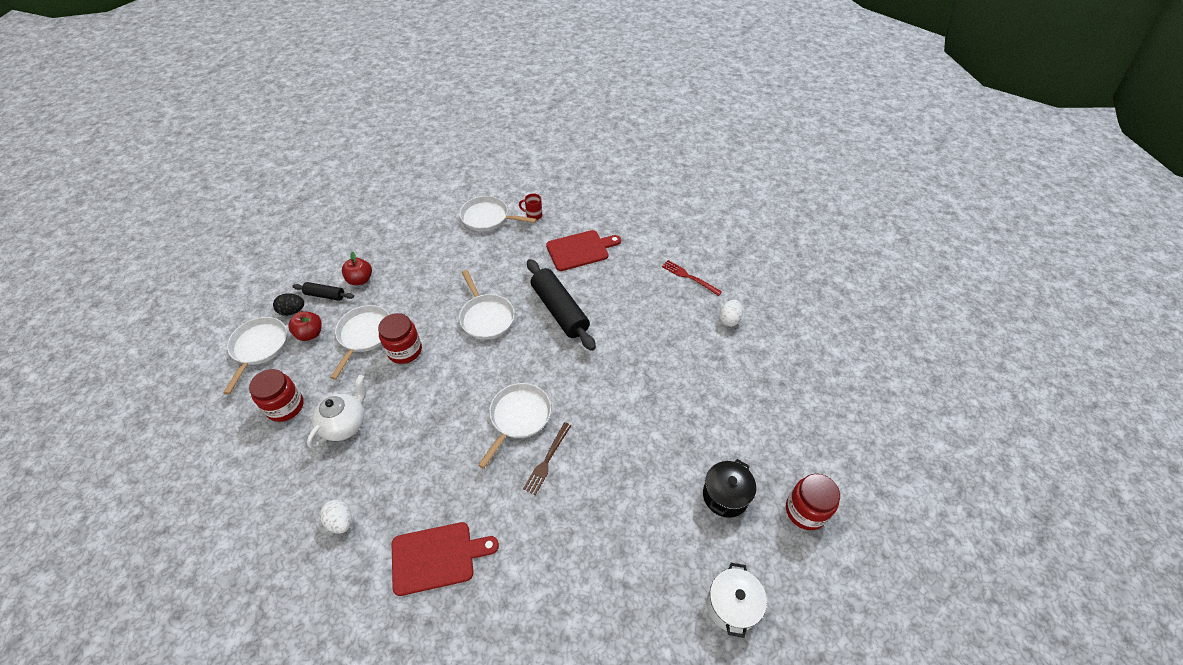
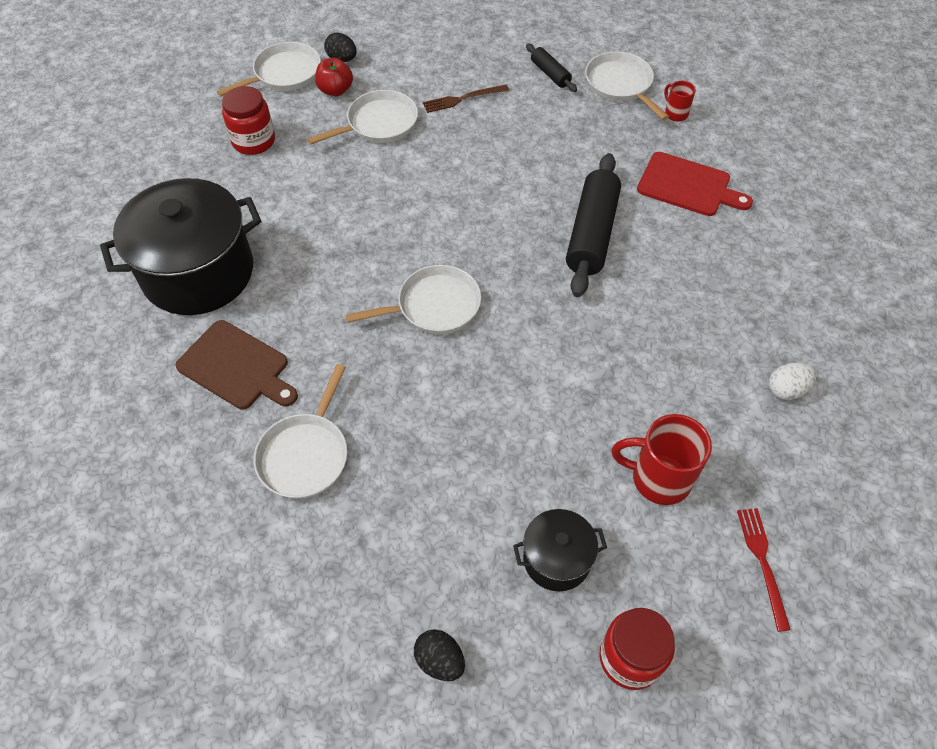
camera: 45 degrees right, 5 degrees up
black rolling pin [292,282,354,301] -> black rolling pin moved to [526,44,577,92]
white teapot [307,375,366,448] -> none
white egg [320,500,352,534] -> black pot [100,178,261,315]
red apple [342,252,372,285] -> none
red jar [378,313,422,364] -> none
red cutting board [392,522,499,596] -> brown cutting board [175,320,298,409]
white pan [459,270,515,340] -> white pan moved to [254,364,347,499]
brown fork [523,422,572,495] -> brown fork moved to [423,85,509,113]
red fork [662,260,722,296] -> red fork moved to [737,508,791,632]
white pot [707,563,767,638] -> black egg [414,629,465,681]
none -> red mug [612,414,712,505]

